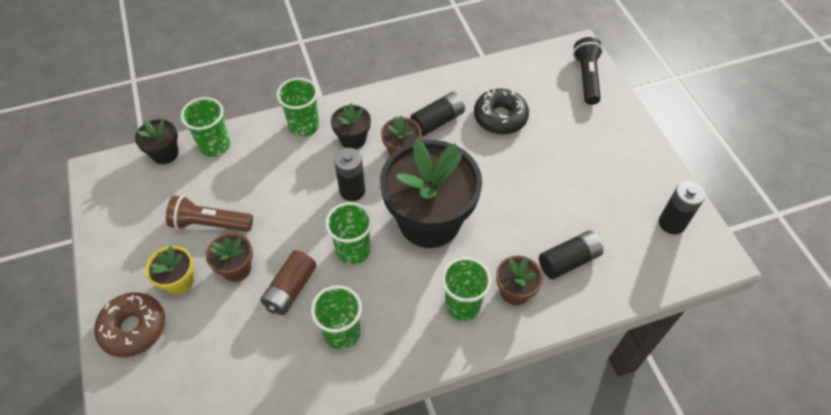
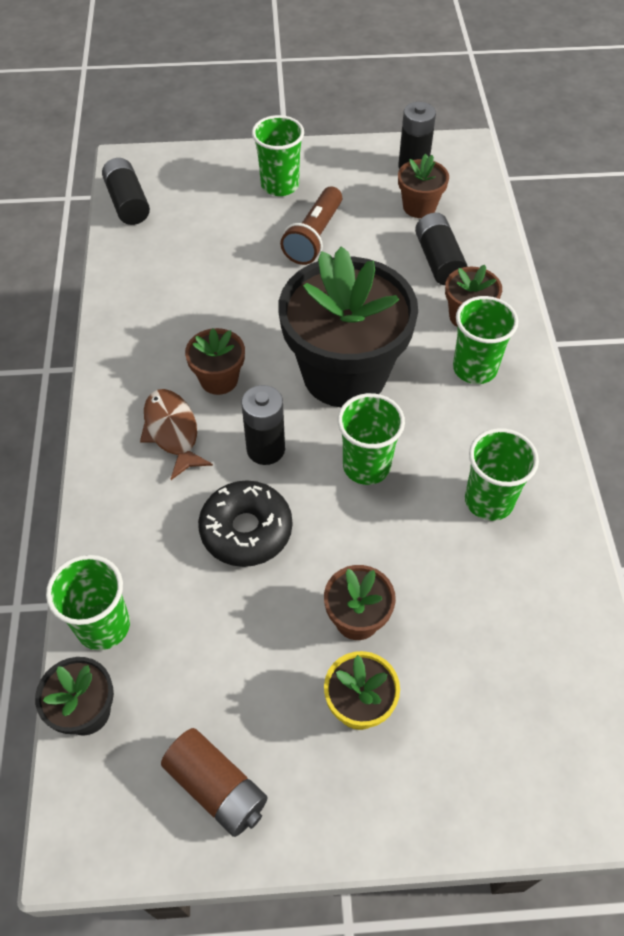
camera: 75 degrees left, 0 degrees up
brown donut [94,292,165,357] -> none
brown flashlight [166,196,253,232] -> brown flashlight moved to [280,186,342,265]
brown battery [260,250,317,315] -> brown battery moved to [161,728,268,837]
green cup [277,78,319,137] -> green cup moved to [252,115,304,196]
black flower pot [331,103,371,149] -> brown fish [140,389,213,480]
black battery [410,92,465,136] -> black battery moved to [102,158,150,225]
black donut [474,89,529,135] -> black donut moved to [198,480,292,567]
black flashlight [573,37,603,105] -> none
none -> brown flower pot [398,154,449,218]

